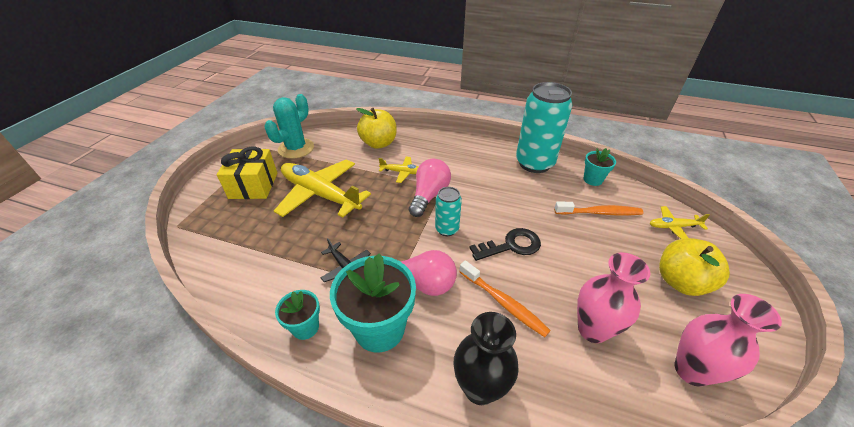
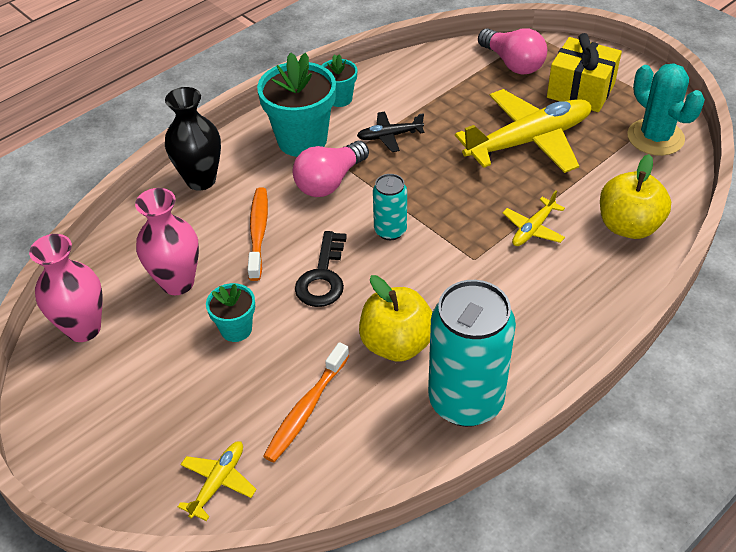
camera: 120 degrees right, 5 degrees up
pink light bulb [409,159,451,217] -> pink light bulb moved to [478,28,547,74]
orange toothbrush [459,260,551,337] -> orange toothbrush turned 105 degrees clockwise [248,187,268,281]
turquoise flower pot [584,148,616,186] -> turquoise flower pot moved to [206,283,255,342]
yellow apple [659,238,730,296] -> yellow apple moved to [359,275,432,362]

